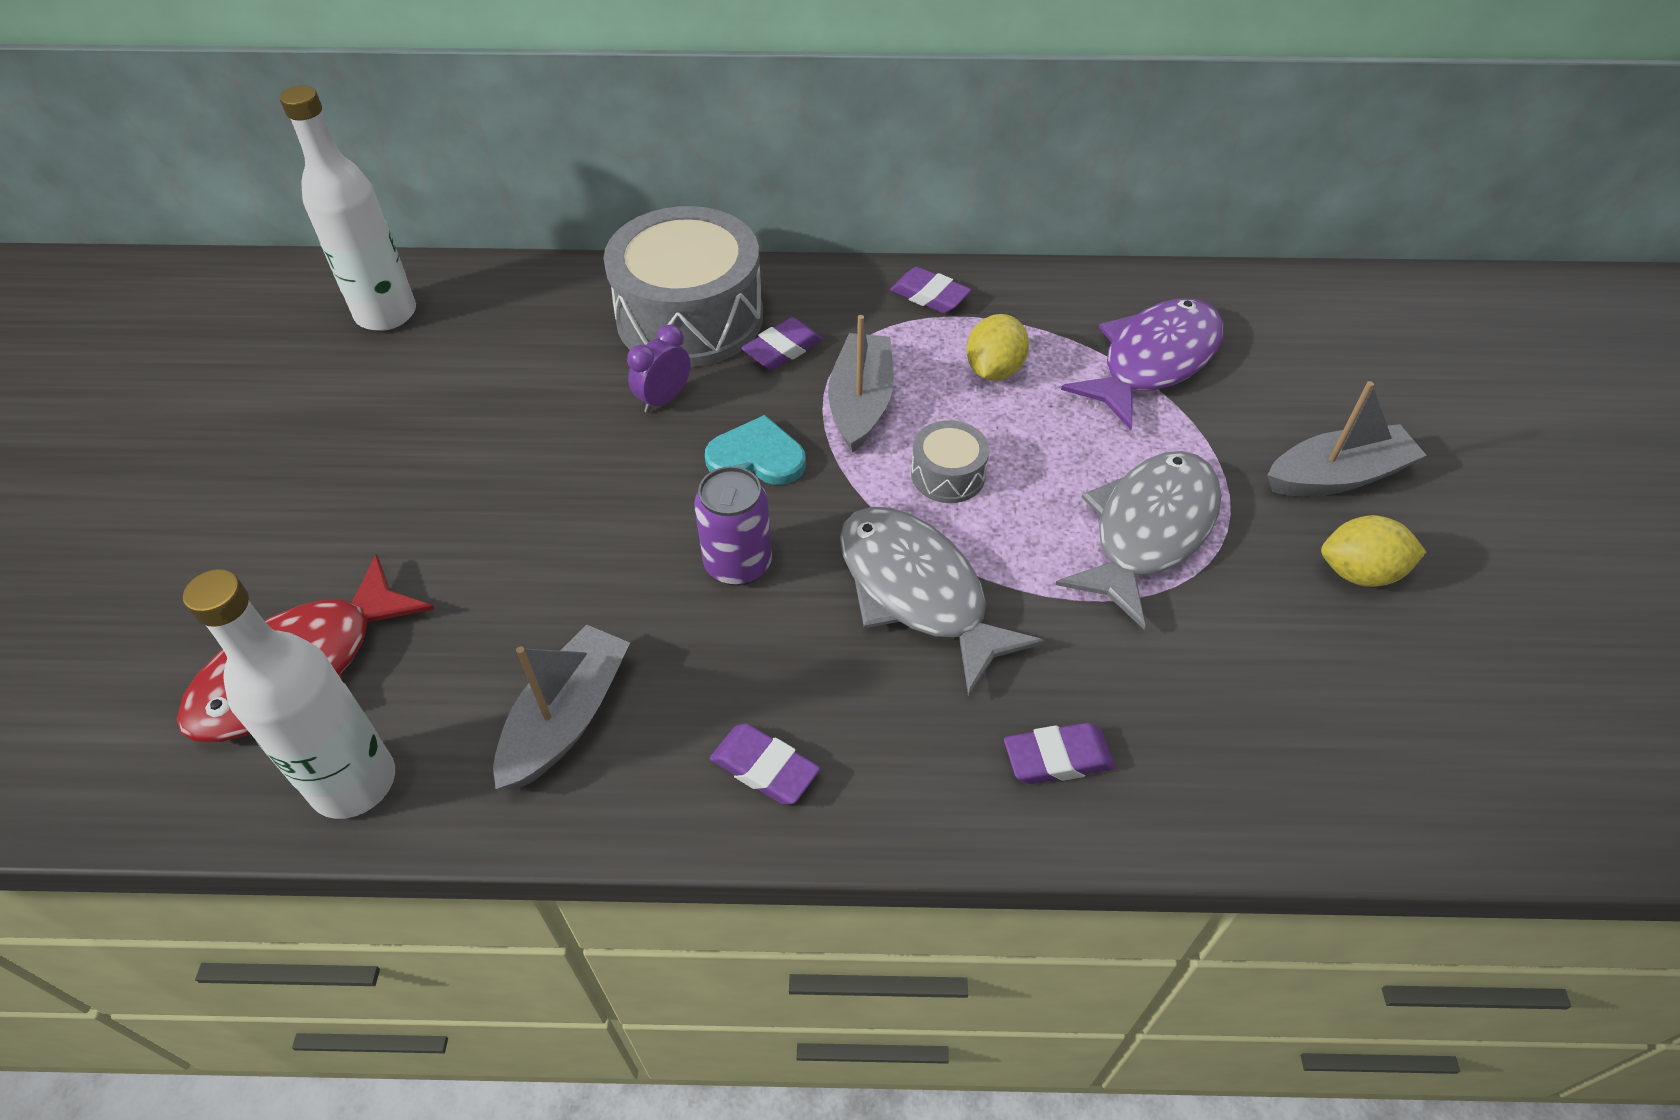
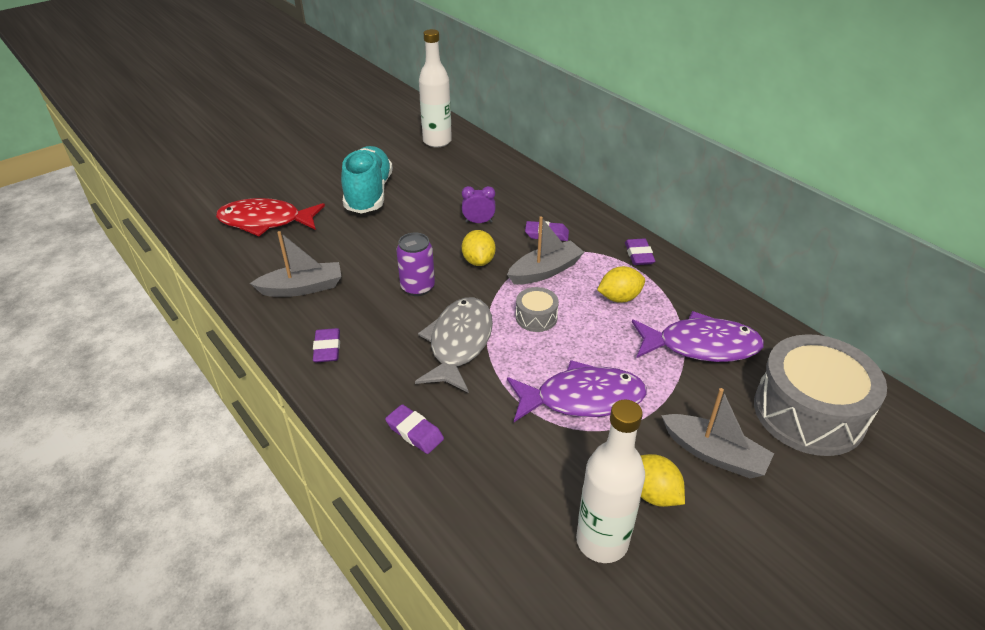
camera: 50 degrees right, 10 degrees down
white bottle [183,569,395,819] -> white bottle moved to [576,400,645,563]
grey drum [604,206,763,367] -> grey drum moved to [754,334,887,456]
turquoise heart [705,415,806,485] -> yellow lemon [462,230,495,266]
grey fish [1055,451,1222,629] -> purple fish [507,360,647,422]
none -> turquoise shoe [341,146,393,214]

